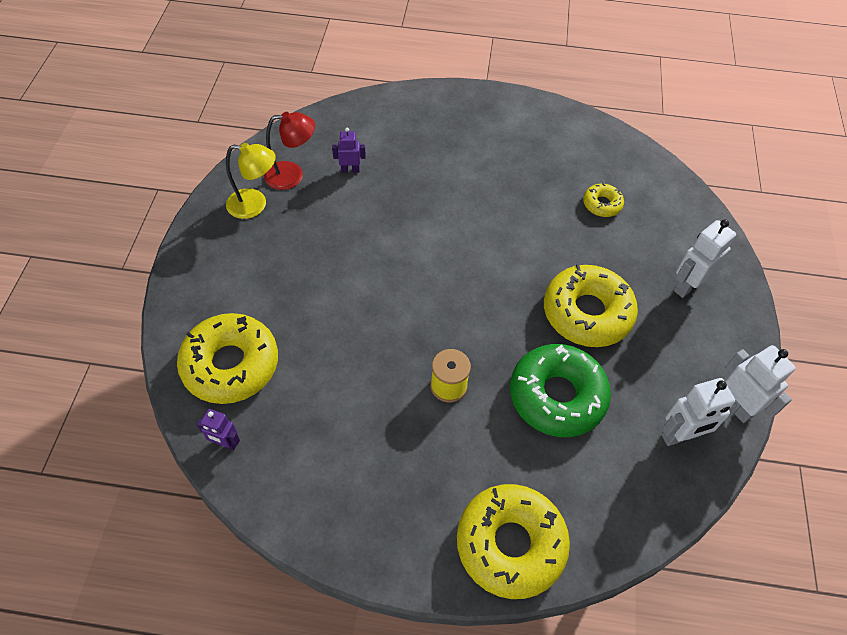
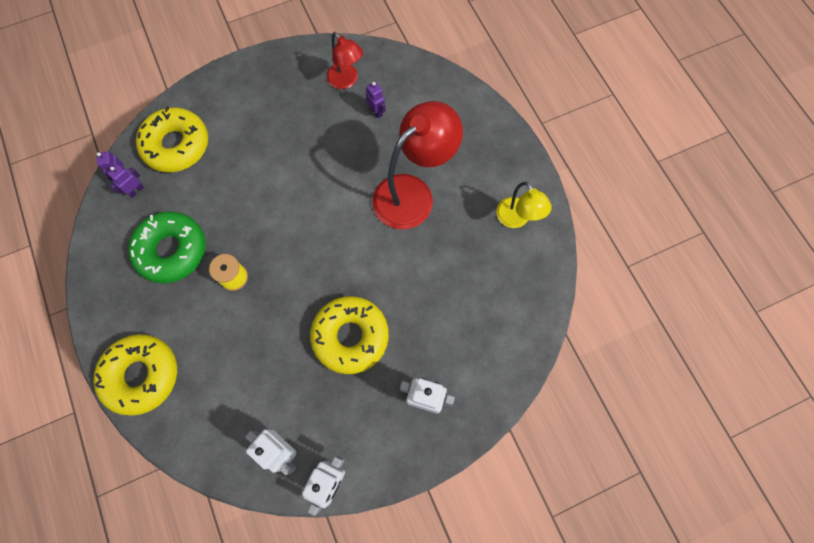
camera: 60 degrees right, 15 degrees up
yellow lamp [226,143,276,219] -> yellow lamp moved to [496,182,552,228]
green donut [510,344,611,437] -> green donut moved to [128,212,206,283]
yellow donut [583,183,624,217] -> none
none -> purple robot [108,165,144,198]
none -> red lamp [372,101,463,229]

